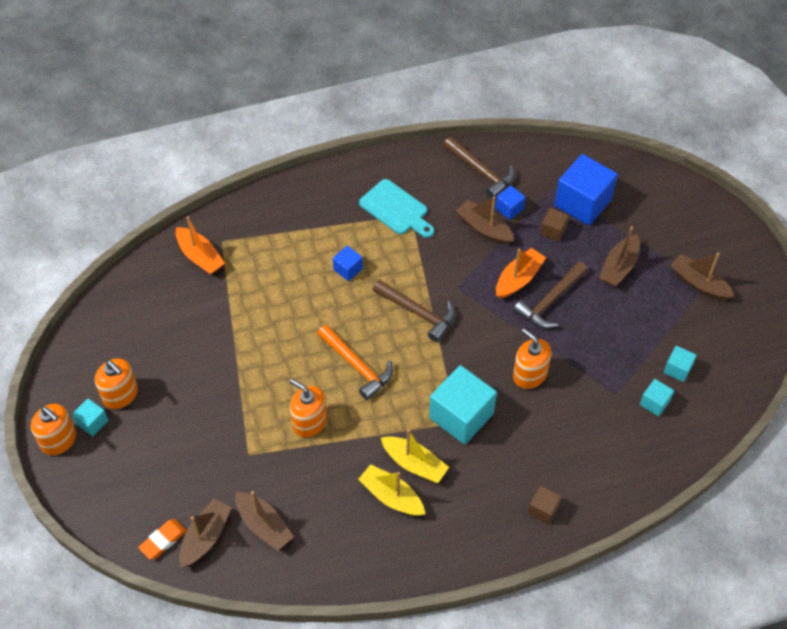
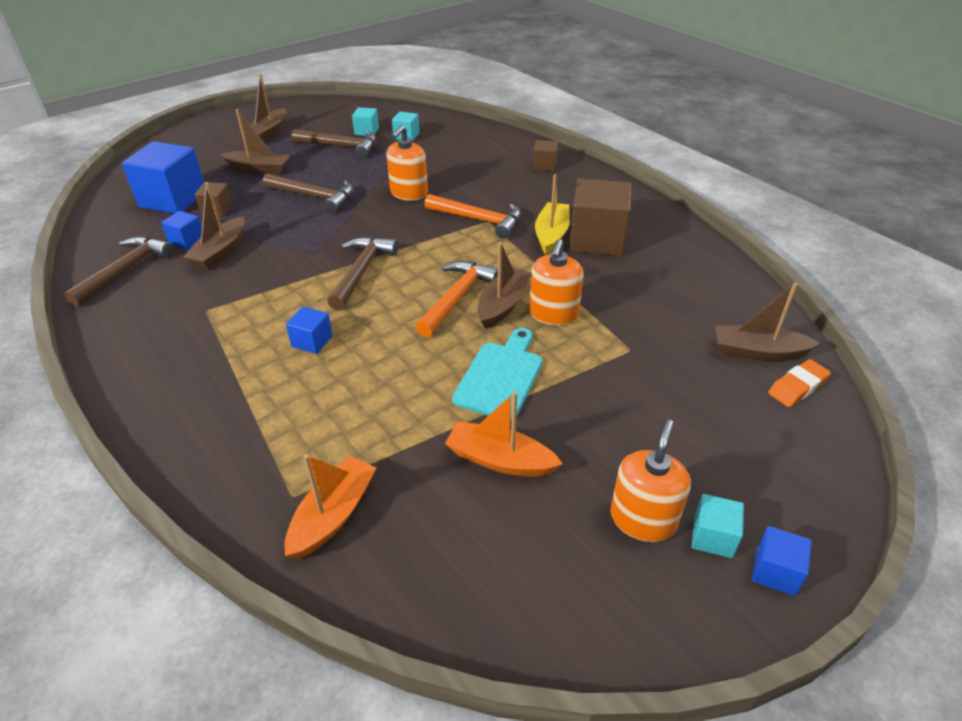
camera: 110 degrees left, 15 degrees down
orange soap dispenser [31,404,76,455] -> blue cube [752,526,812,596]
orange eraser [138,519,187,559] -> orange eraser turned 60 degrees counterclockwise [768,359,831,407]
brown boat [235,491,294,551] -> brown boat moved to [478,242,531,329]
yellow boat [358,464,425,516] -> brown cube [569,179,631,256]
turquoise cutting board [359,179,434,238] -> turquoise cutting board moved to [452,328,543,421]
turquoise cube [429,365,497,445] -> orange hammer [424,194,521,239]
orange boat [496,248,546,299] -> orange boat moved to [445,391,563,477]
none -> brown hammer [292,129,376,158]

